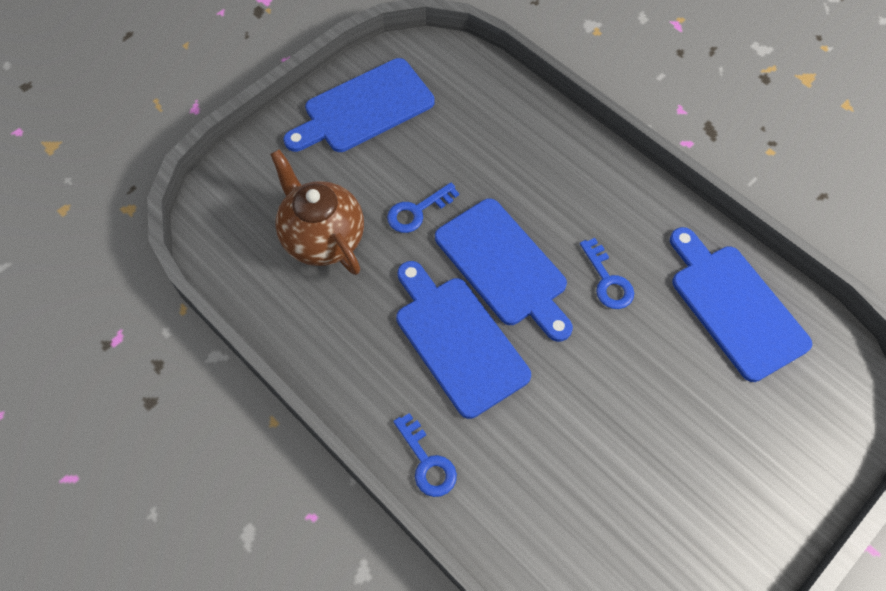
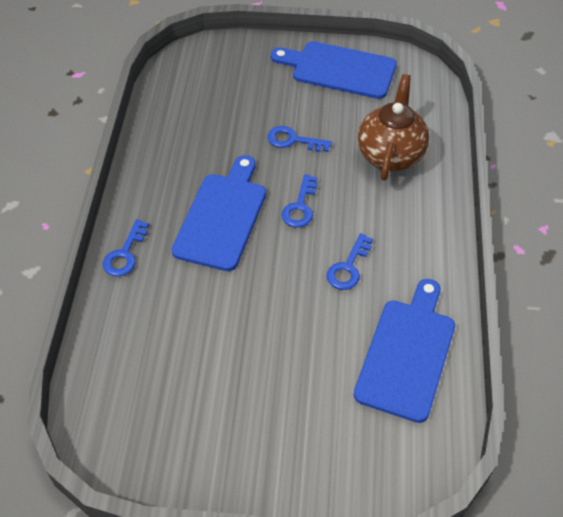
camera: 50 degrees right, 10 degrees down
brown teapot [270,149,364,275] -> brown teapot moved to [358,74,429,181]
blue cutting board [435,198,573,342] -> blue key [281,174,317,228]

